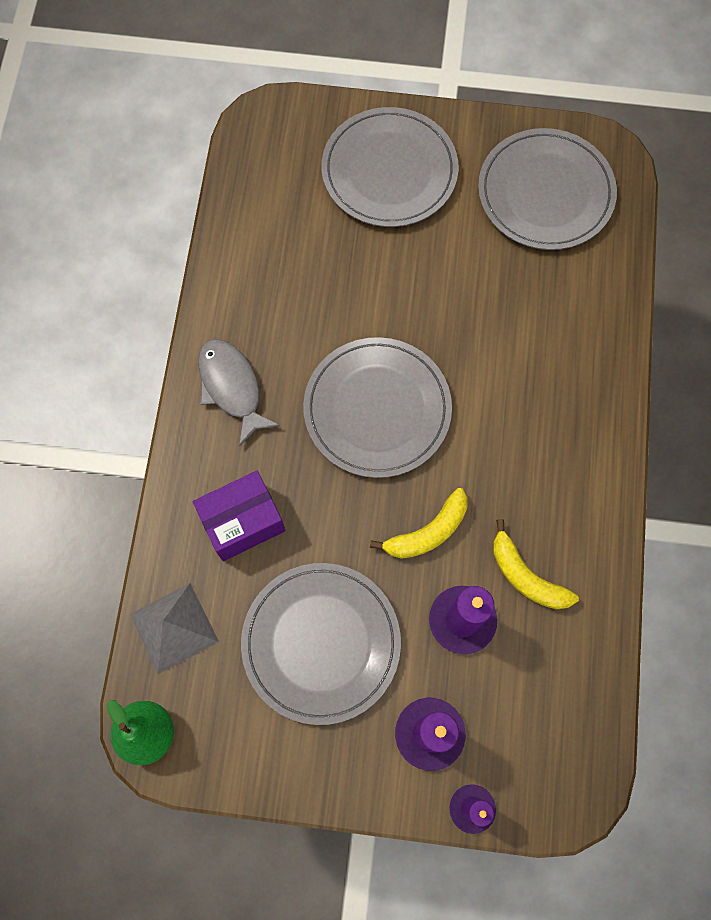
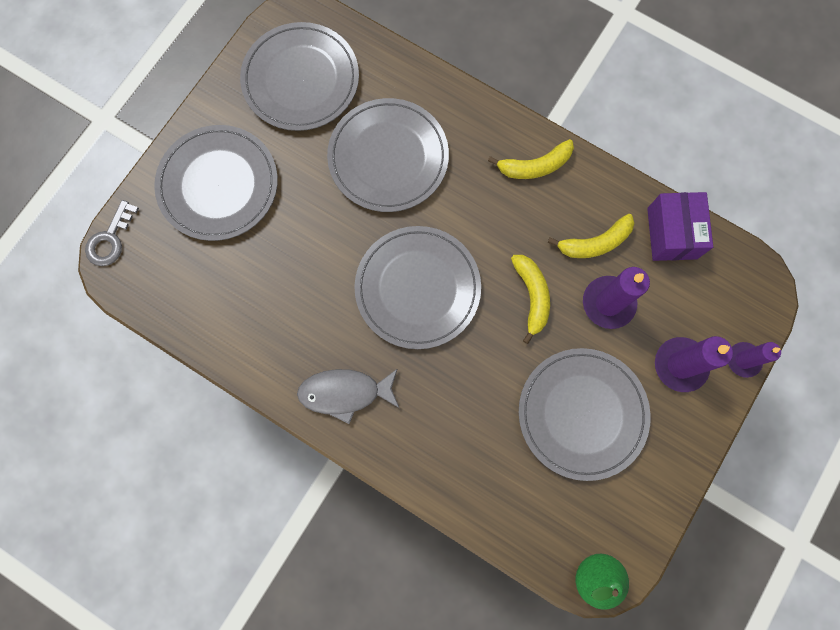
camera: 65 degrees left, 5 degrees up
grey pyramid [130,583,219,674] -> none
purple box [193,471,285,561] -> purple box moved to [647,192,713,261]
none -> grey key [85,200,139,266]
none -> grey plate [327,98,449,212]
none -> yellow banana [488,139,574,179]

